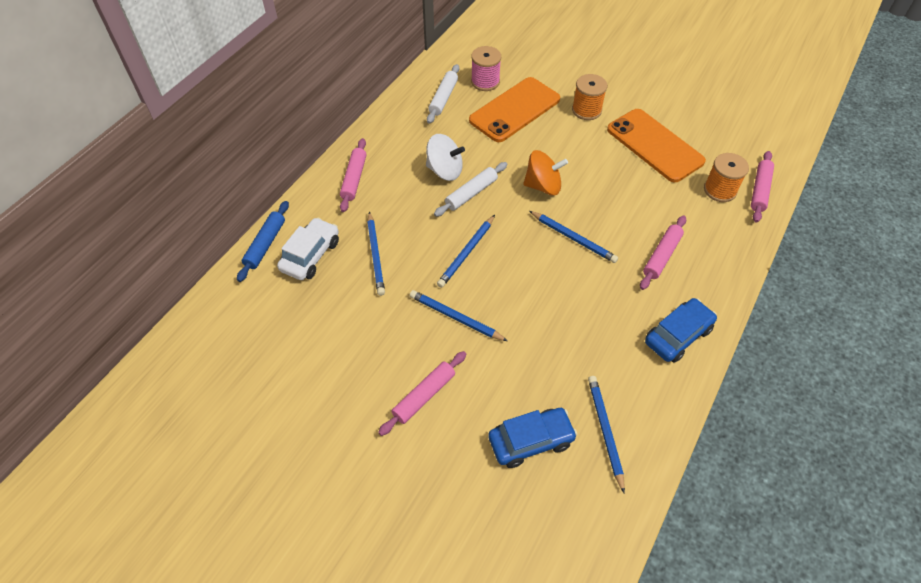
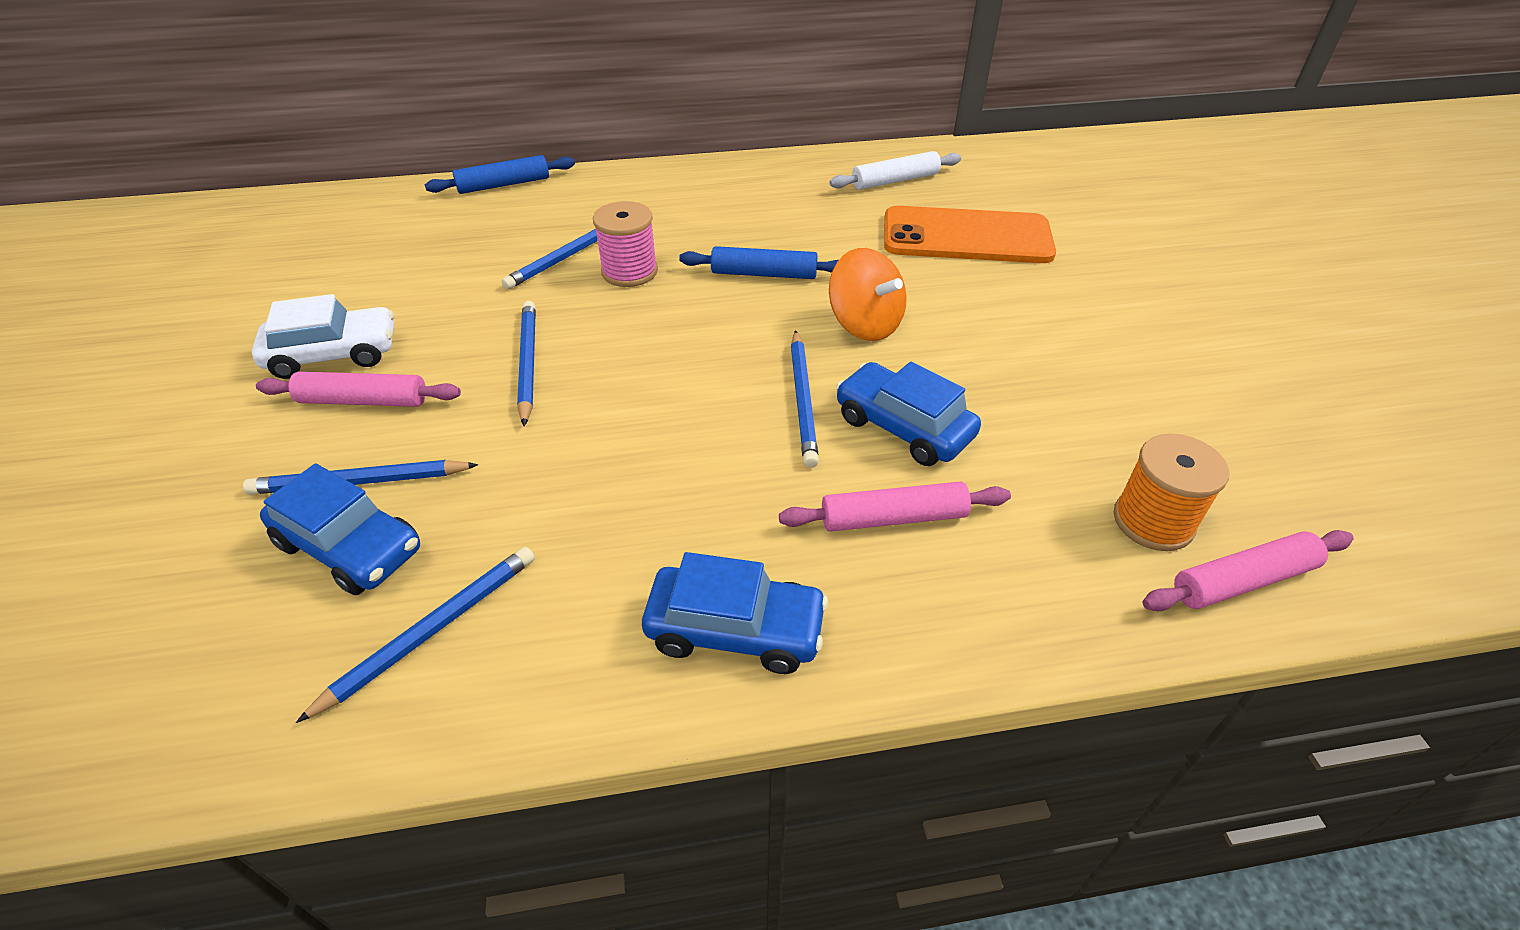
camera: 50 degrees right, 10 degrees down
white car [277,218,339,280] -> white car moved to [252,294,394,379]
pink rolling pin [340,138,367,212] -> none
white spinning top [426,134,465,181] -> none
white rolling pin [434,162,507,217] -> blue rolling pin [679,246,839,279]
blue pencil [437,215,495,288] -> blue pencil moved to [243,460,479,495]
pink spool [471,46,501,91] -> pink spool moved to [593,201,658,287]
orange spool [572,74,607,120] -> none
orange phone [607,109,706,182] -> none
none -> blue car [836,362,981,466]

